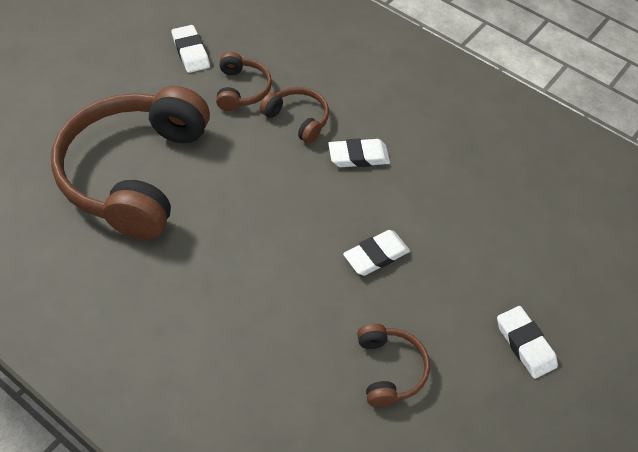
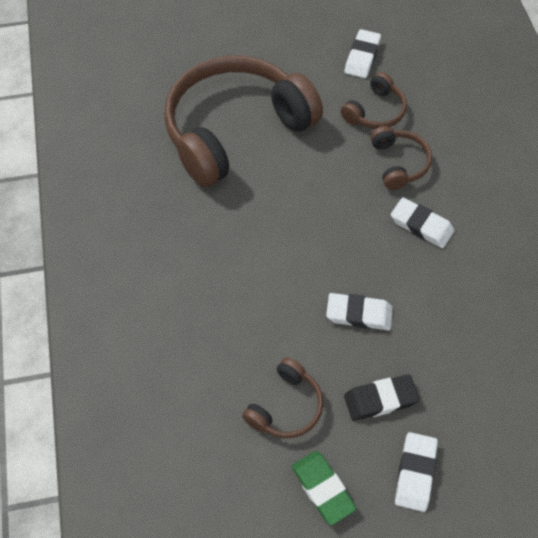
camera: 45 degrees right, 5 degrees up
none -> green eraser [291,451,357,525]
none -> black eraser [344,375,419,421]

